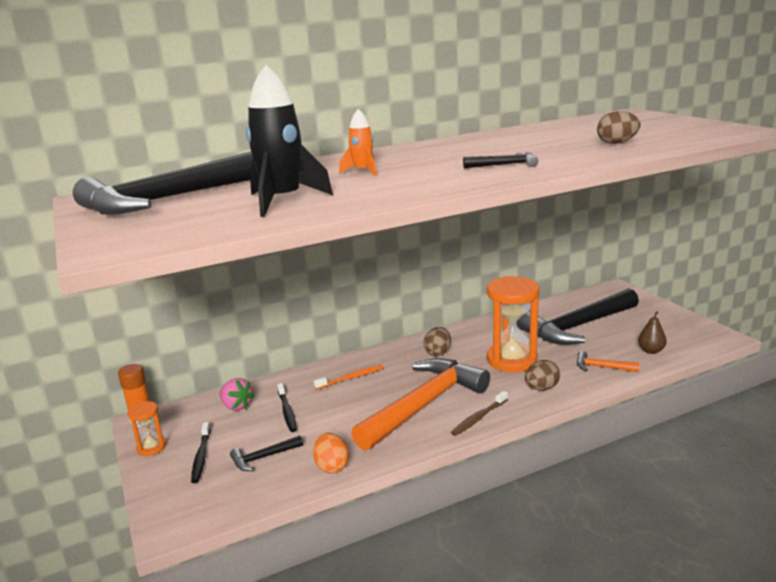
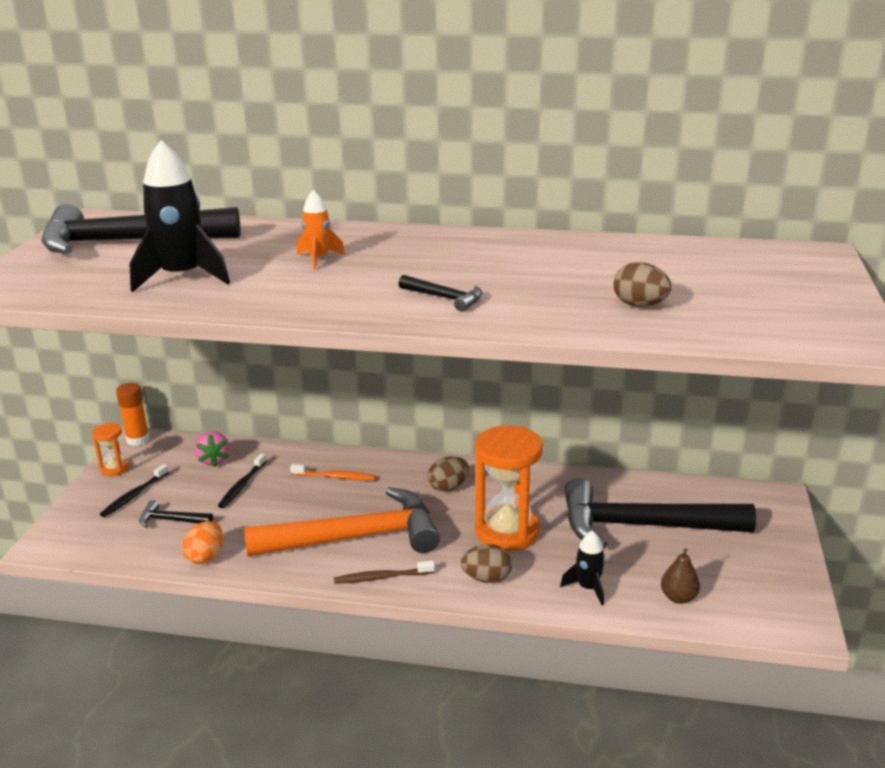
camera: 35 degrees right, 5 degrees up
orange hammer [577,351,639,372] -> black rocket [560,531,605,605]

